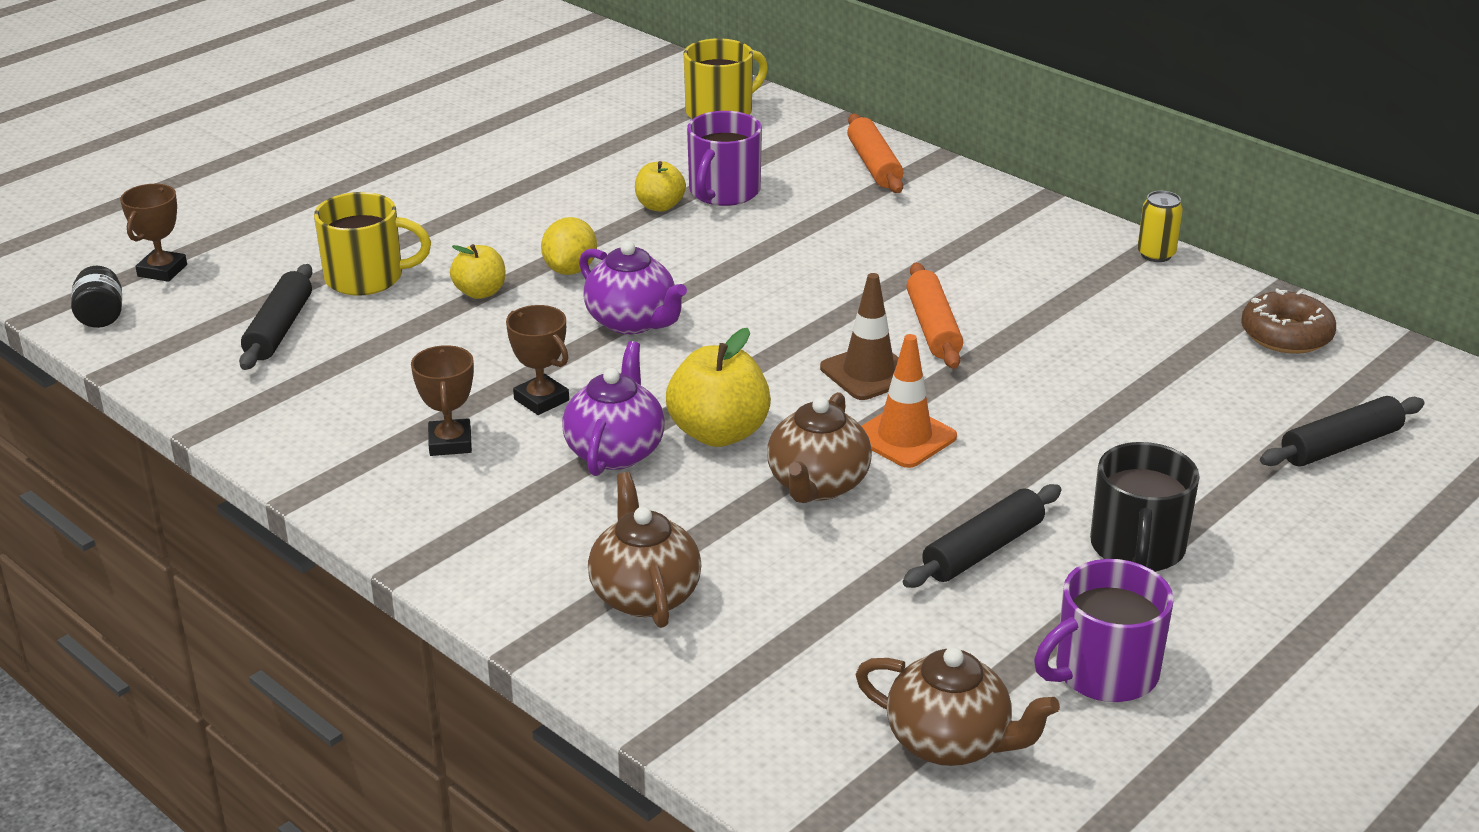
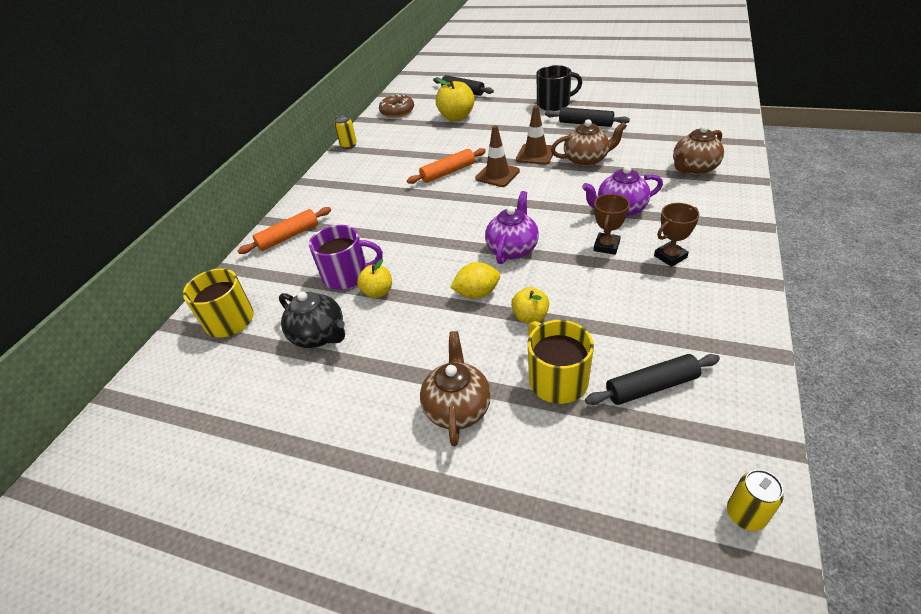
camera: 110 degrees left, 10 degrees up
black jar [71,266,122,328] -> yellow can [727,470,784,531]
brown trophy [120,184,187,282] -> none
yellow apple [666,328,771,447] -> yellow apple moved to [435,78,475,121]
brown teapot [855,647,1060,766] -> brown teapot moved to [420,331,491,447]
orange traffic cone [862,334,957,468] -> brown traffic cone [516,105,553,164]
purple mug [1034,559,1174,702] -> none
none -> black teapot [279,291,345,348]

